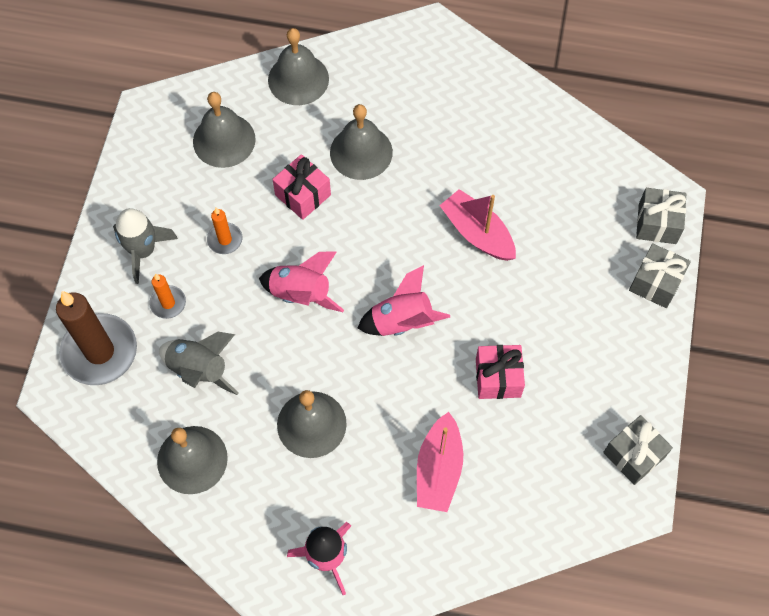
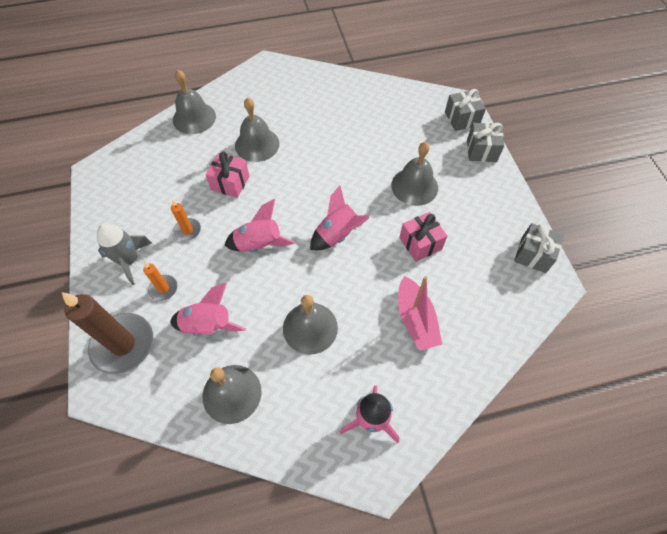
camera: 25 degrees left, 5 degrees down
grey rocket [159,332,239,395] -> pink rocket [170,283,246,336]
grey bell [193,92,256,168] -> grey bell moved to [391,142,438,206]
pink boat [440,189,516,261] -> none

